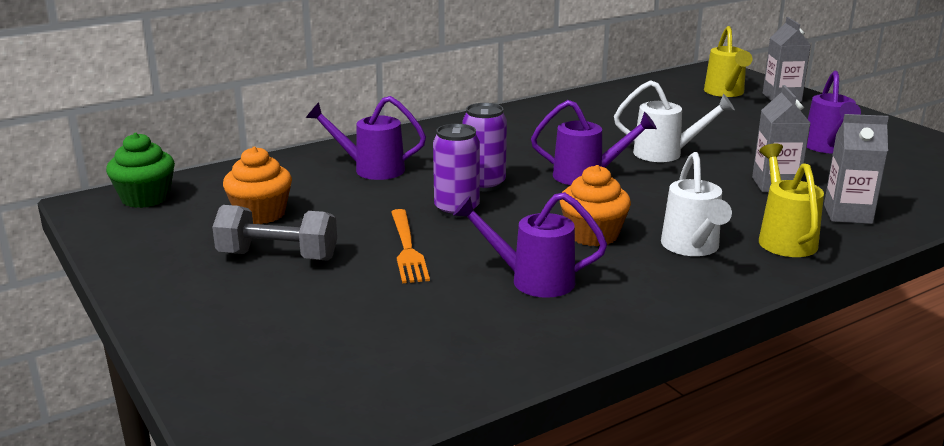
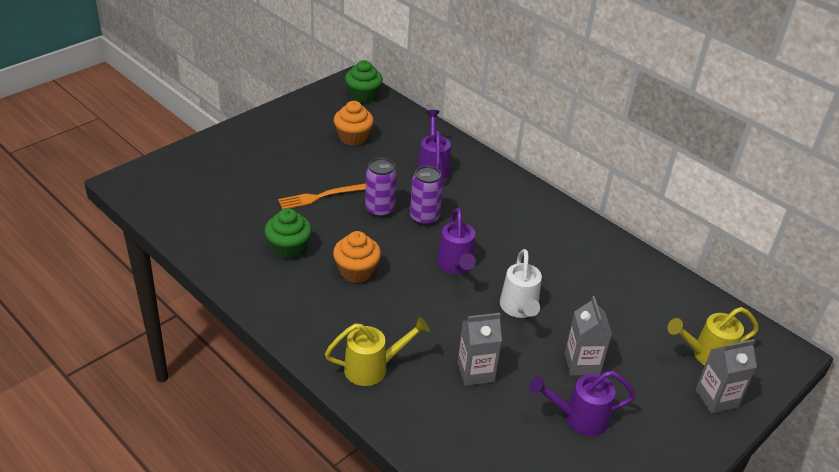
camera: 75 degrees right, 15 degrees up
grey dumbbell [212,205,337,261] -> none
purple watering can [453,192,607,298] -> green cupcake [265,208,312,259]
white watering can [661,152,732,256] -> none
grey carton [824,114,889,224] -> grey carton moved to [565,296,612,376]

